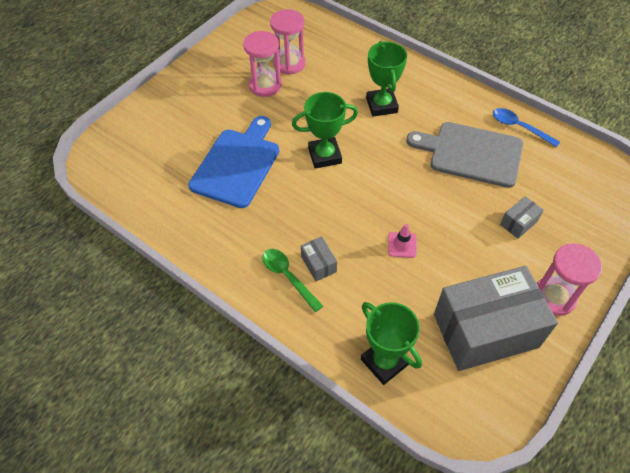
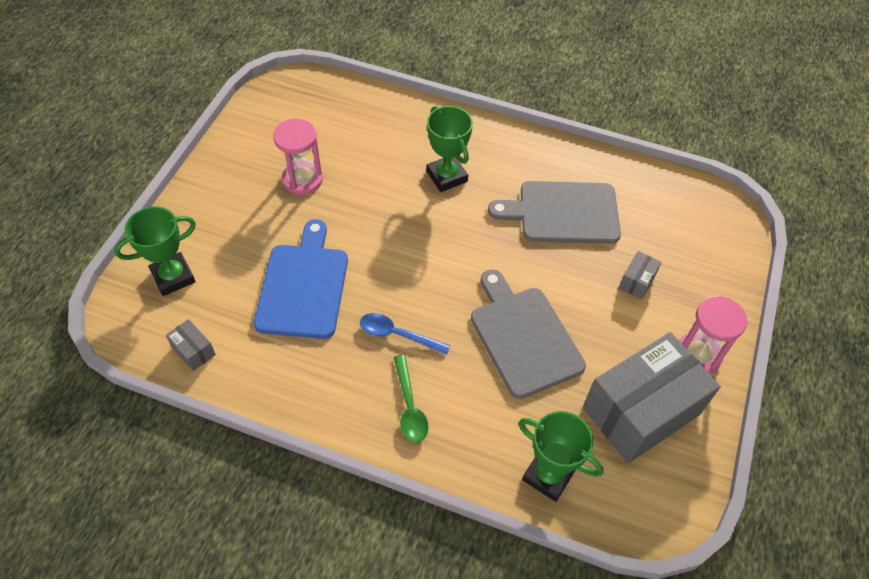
camera: 20 degrees left, 0 degrees up
green spoon [263,249,323,312] -> green spoon turned 135 degrees counterclockwise [394,355,428,443]
pink hourglass [270,9,306,75] -> none
green trophy [292,92,358,169] -> green trophy moved to [114,206,196,296]
grey box [301,236,337,281] -> grey box moved to [165,319,216,371]
pink traffic cone [388,224,417,258] -> grey cutting board [471,269,586,399]
blue spoon [493,108,560,147] -> blue spoon moved to [360,313,450,355]

